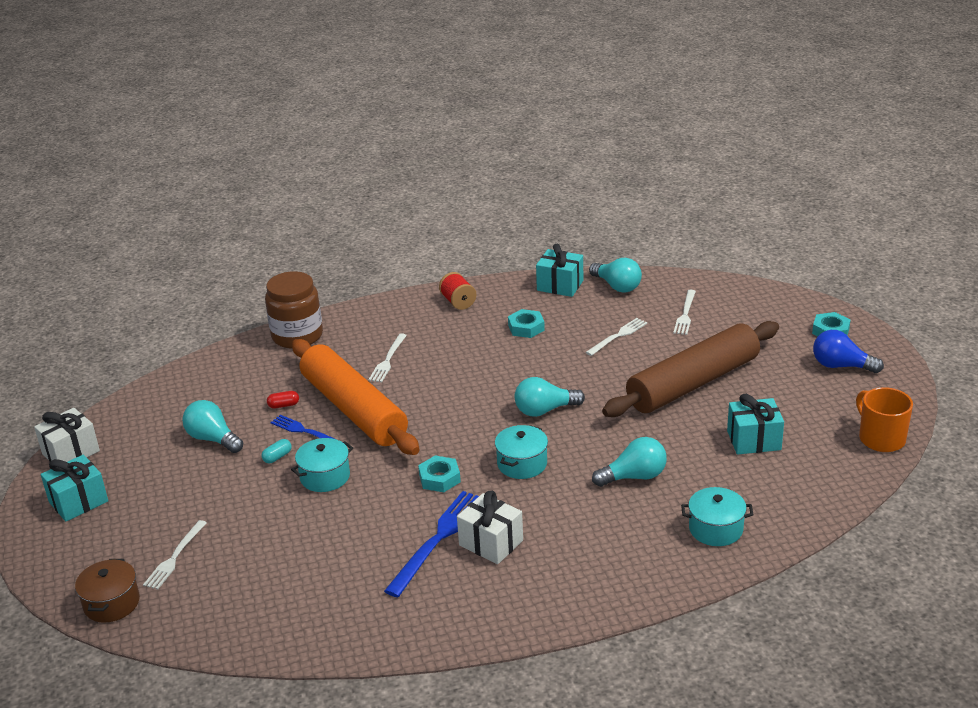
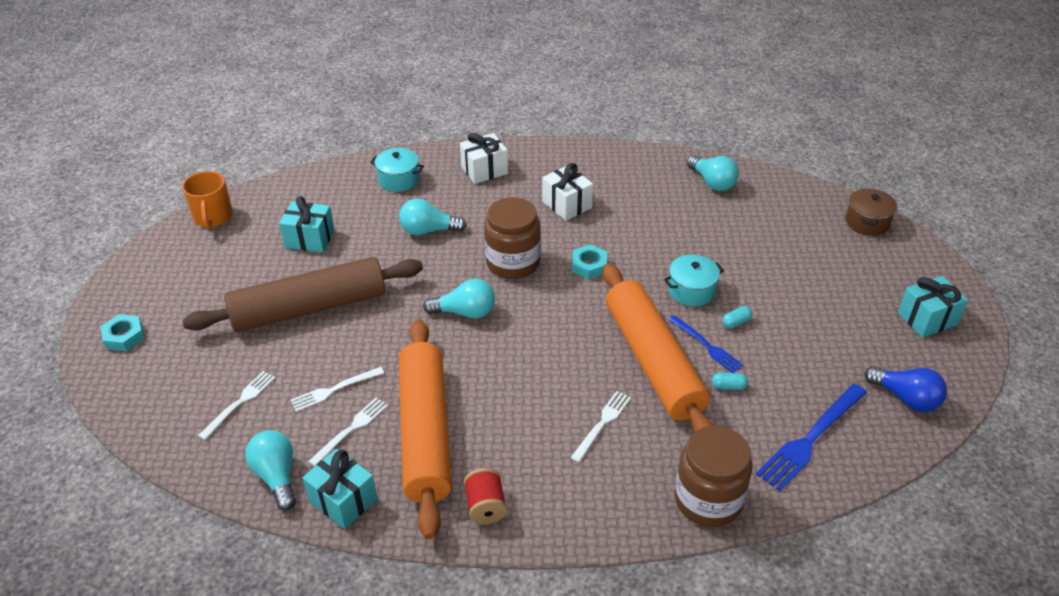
camera: 165 degrees left, 10 degrees up
white gift [34,408,100,462] -> white gift moved to [460,133,508,184]
white fork [143,520,207,590] -> white fork moved to [308,398,388,466]
turquoise light bulb [182,400,243,453] -> turquoise light bulb moved to [687,155,739,191]
red capsule [267,391,299,408] -> turquoise capsule [712,373,748,390]
blue fork [384,491,479,597] -> blue fork moved to [756,384,867,491]
turquoise pot [495,425,548,479] -> brown jar [484,197,541,279]
turquoise nut [508,309,545,338] -> orange rolling pin [399,319,452,539]
blue light bulb [813,330,884,373] -> blue light bulb moved to [865,366,947,412]

